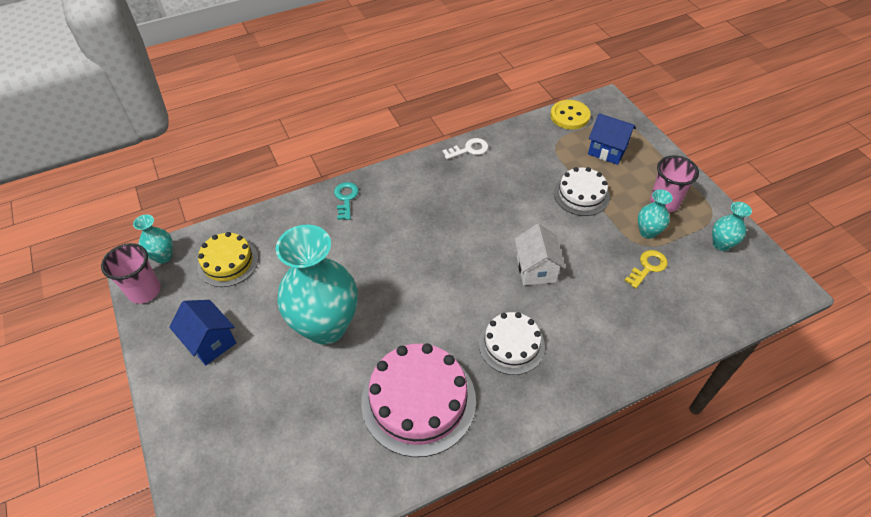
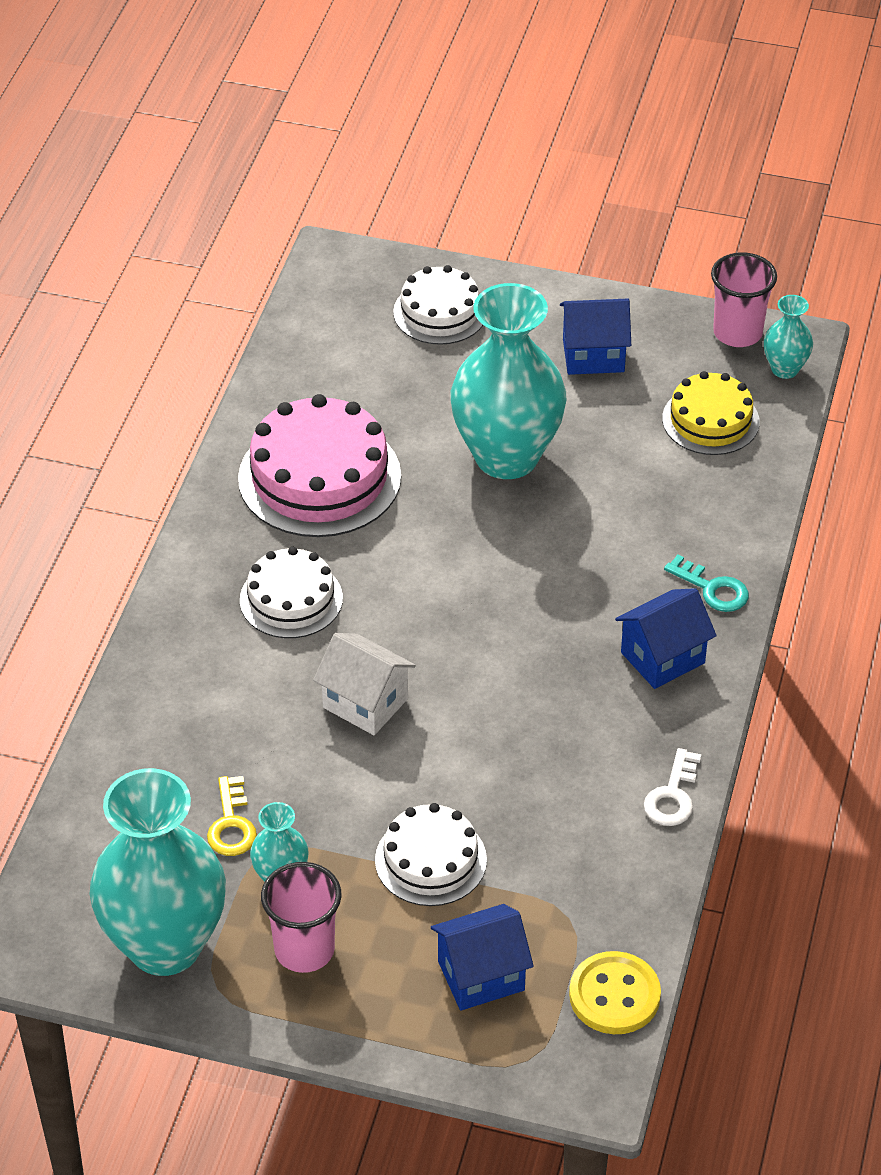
camera: 130 degrees right, 5 degrees down
turquoise vase [712,202,752,251] -> turquoise vase [90,768,226,976], size x2.25
none -> white cake [393,265,483,345]
none -> blue house [615,588,717,689]

